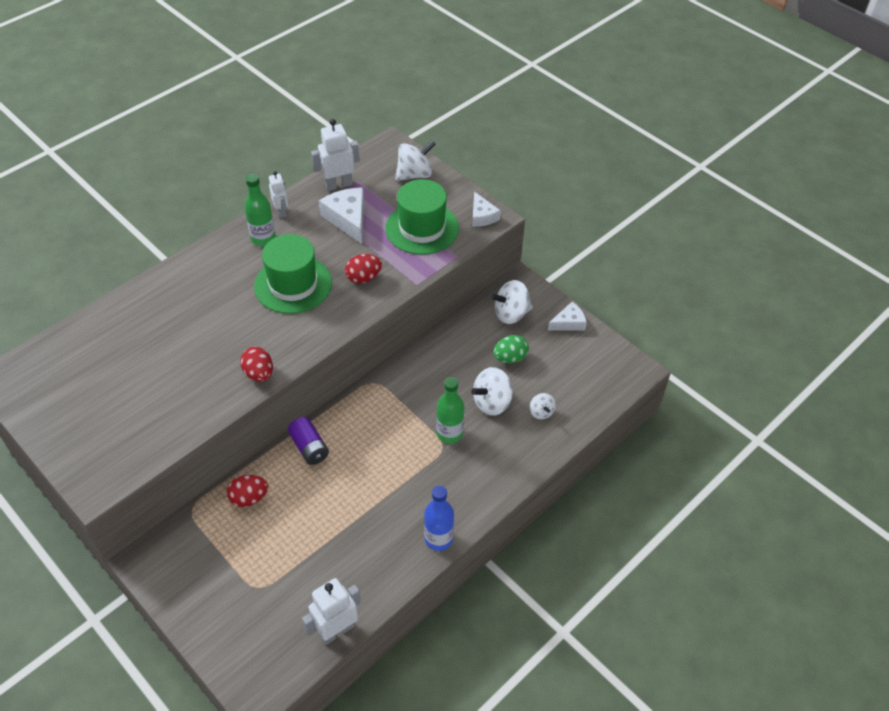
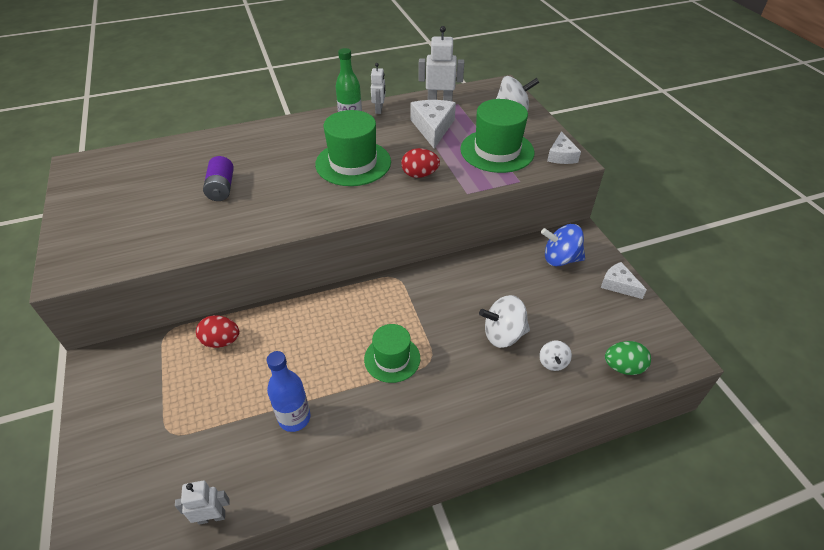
camera: 25 degrees right, 5 degrees down
red egg [240,347,273,382] -> none
purple battery [288,417,329,465] -> purple battery moved to [203,156,234,201]
white robot [302,578,361,645] -> white robot [175,481,230,525], size x0.63
blue bottle [424,485,454,551] -> blue bottle moved to [267,351,311,432]
green bottle [436,377,464,444] -> none
white spinning top [490,280,533,324] -> blue spinning top [541,224,585,266]
green egg [493,335,529,363] -> green egg moved to [605,341,651,375]
white cheese [548,302,587,331] -> white cheese turned 135 degrees counterclockwise [601,262,647,299]
none -> green hat [364,324,420,383]

